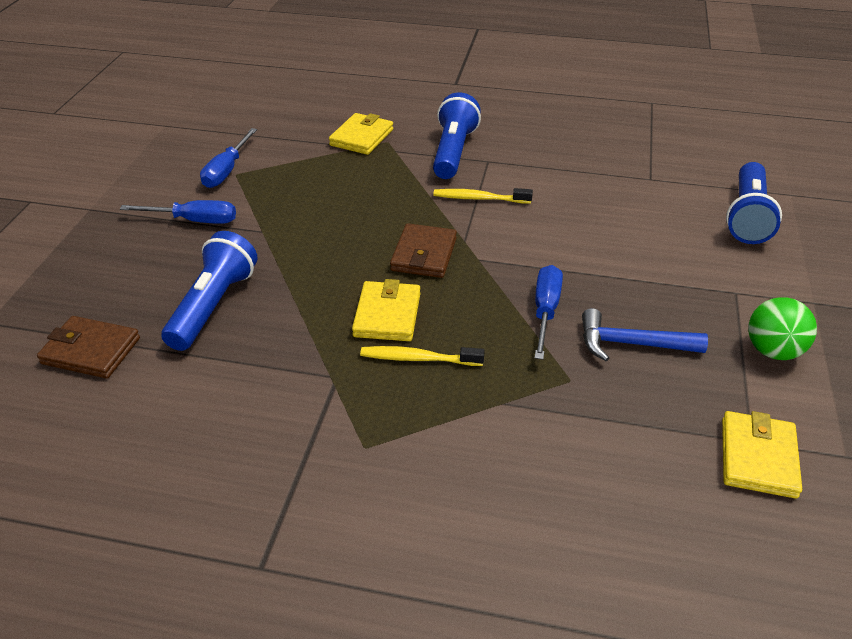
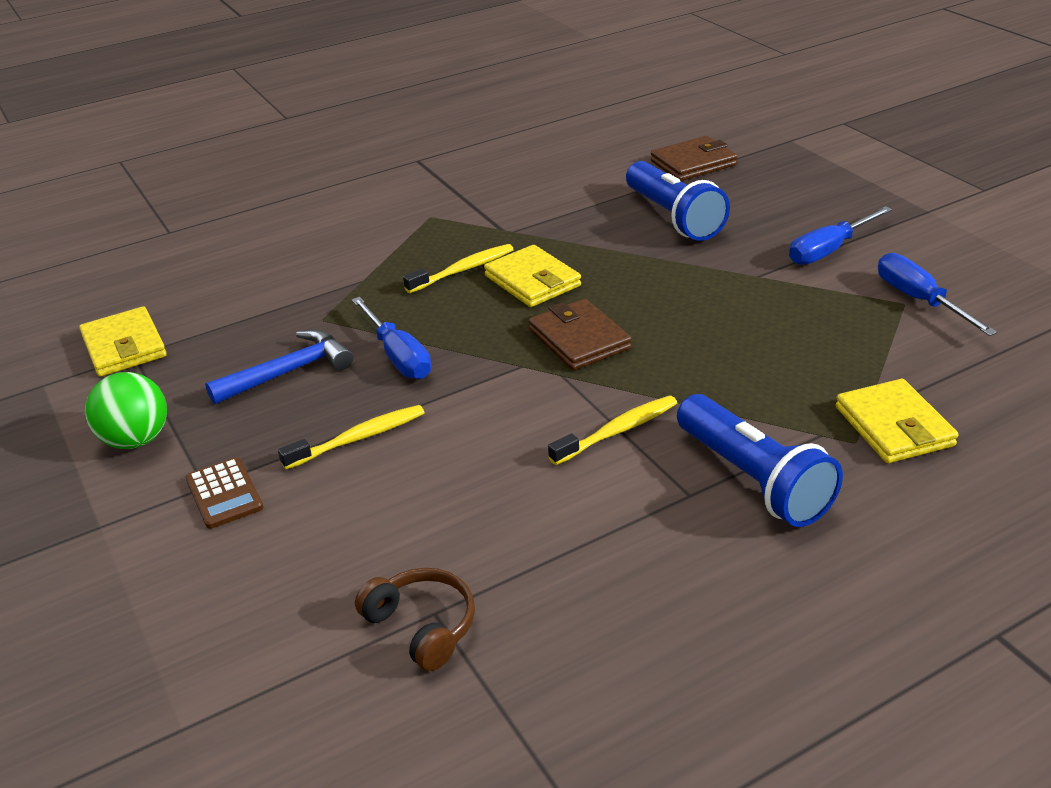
camera: 140 degrees right, 5 degrees down
blue flashlight [726,162,782,244] -> none
none -> brown calculator [185,457,263,529]
none -> yellow toothbrush [278,405,424,469]
none -> brown headphones [355,568,475,671]

